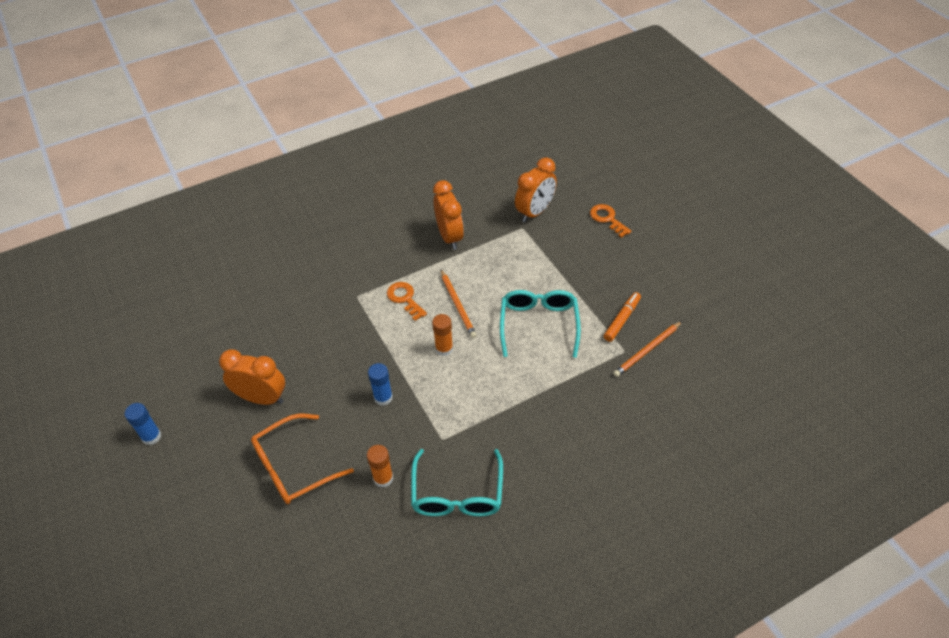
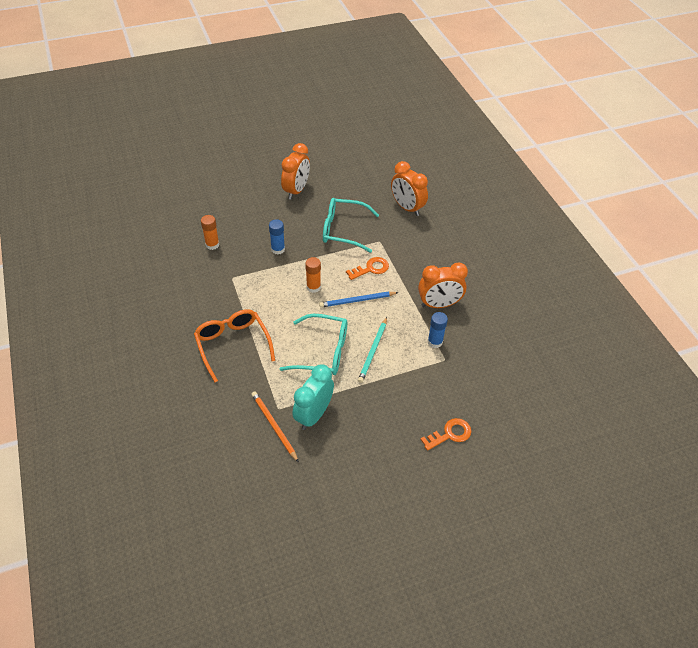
camera: 95 degrees right, 0 degrees up
blue glue stick [124,403,161,445] -> blue glue stick moved to [428,312,448,348]
orange glasses [251,414,354,504] -> orange glasses moved to [194,309,275,382]
turquoise glasses [411,449,503,516] -> turquoise glasses moved to [323,198,379,253]
orange pencil [441,270,477,338] -> blue pencil [319,292,399,307]
orange clock [515,157,557,222] -> orange clock moved to [391,161,428,216]
orange marker [604,292,641,342] -> turquoise clock [292,364,334,430]
none -> turquoise pencil [358,317,387,383]

